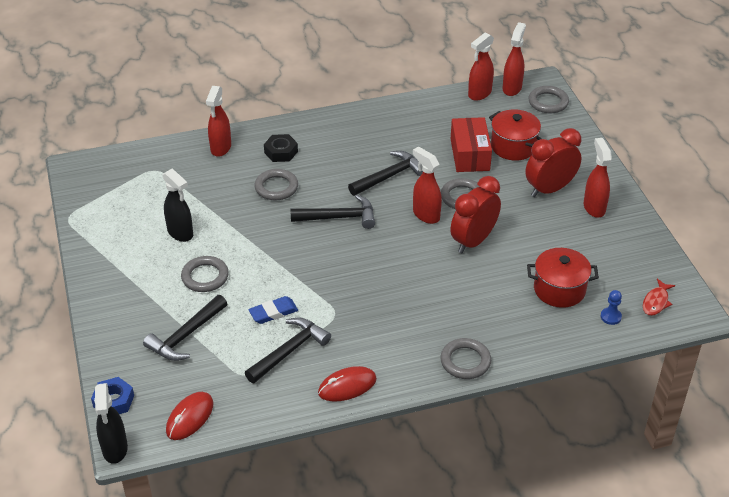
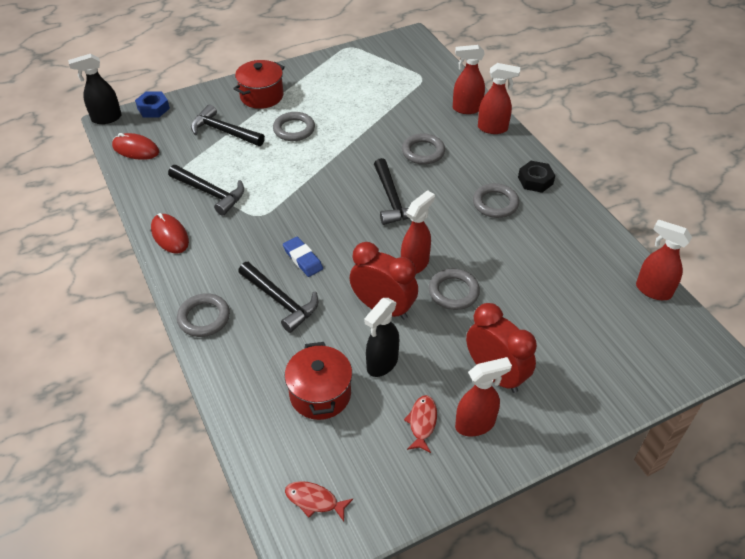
camera: 80 degrees right, 5 degrees up
black spray bottle [162,168,193,242] -> black spray bottle moved to [364,298,399,377]
blue eraser [248,296,298,324] -> blue eraser moved to [283,237,323,277]
black nut [264,134,298,162] -> black nut moved to [518,161,555,193]
black hammer [348,151,423,196] -> black hammer moved to [238,262,318,333]
red box [451,117,492,172] -> none
red pot [489,109,542,161] -> red pot moved to [233,60,285,109]
red spray bottle [503,22,526,96] -> red spray bottle moved to [478,63,520,134]
grey ring [529,86,569,113] -> grey ring moved to [473,183,519,218]
blue pawn [601,290,622,325] -> none
none -> red fish [404,395,437,453]

